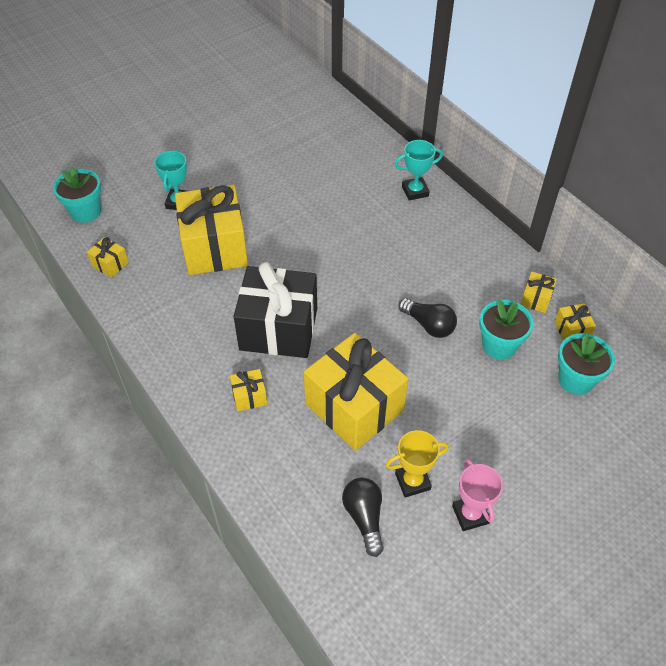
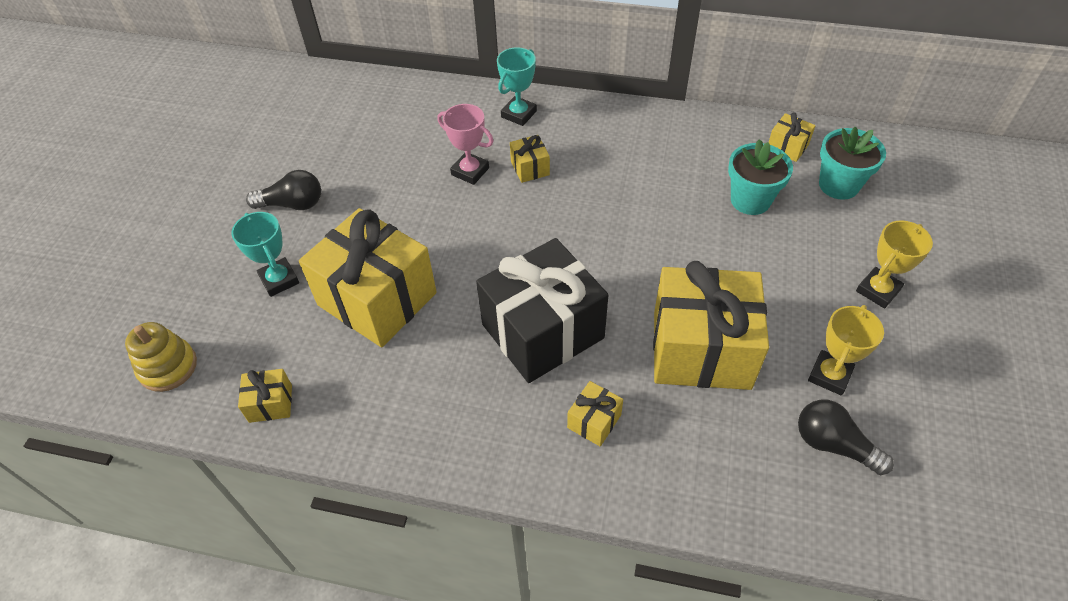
camera: 40 degrees left, 0 degrees up
turquoise flower pot [53,166,101,223] -> yellow stacking toy [125,322,197,392]
black light bulb [398,298,457,338] -> black light bulb moved to [246,170,321,210]
pink trophy [452,459,503,531] -> pink trophy moved to [437,104,494,185]
yellow gift [521,272,557,313] -> yellow gift moved to [510,135,550,183]
none -> yellow trophy [856,221,933,308]

